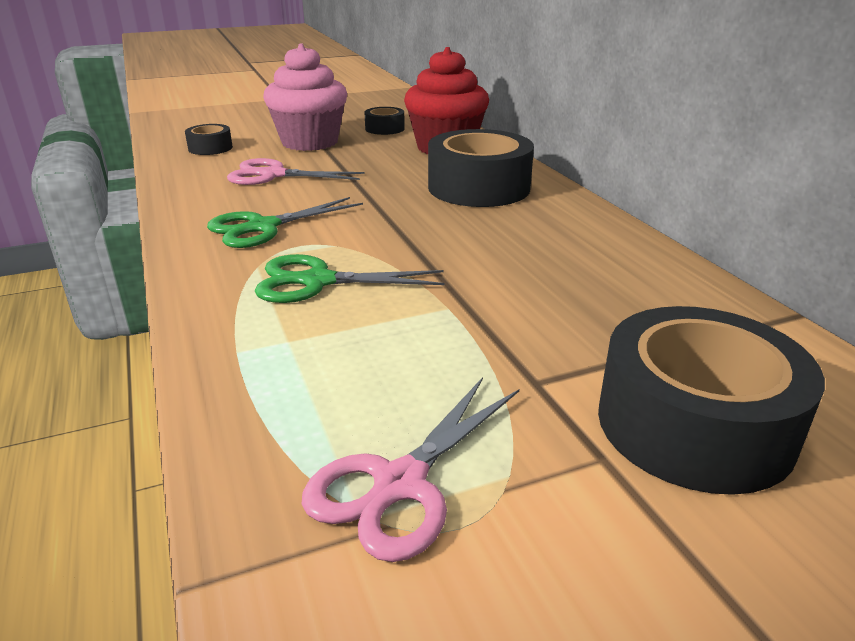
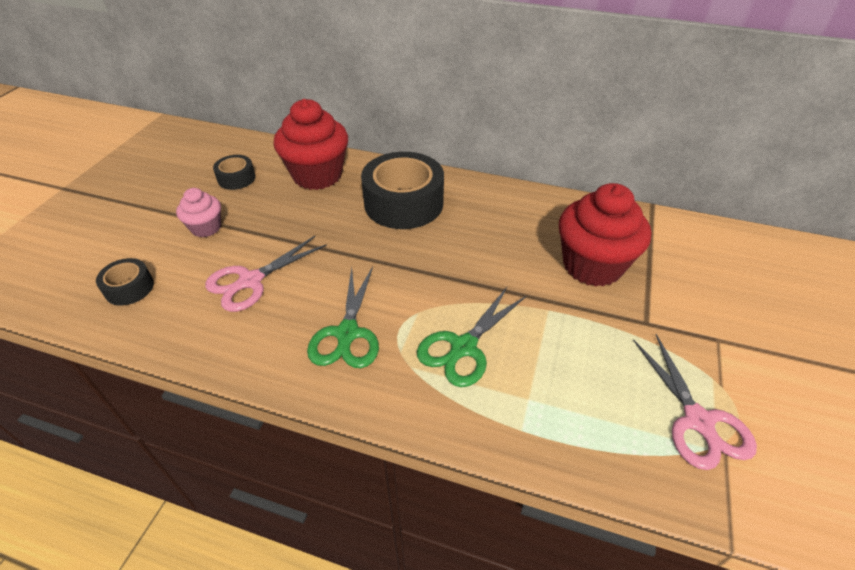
camera: 50 degrees left, 15 degrees up
pink cupcake [263,44,347,151] -> pink cupcake [176,188,221,238], size x0.53
black tape [598,306,825,495] -> none
none -> red cupcake [559,183,651,287]

